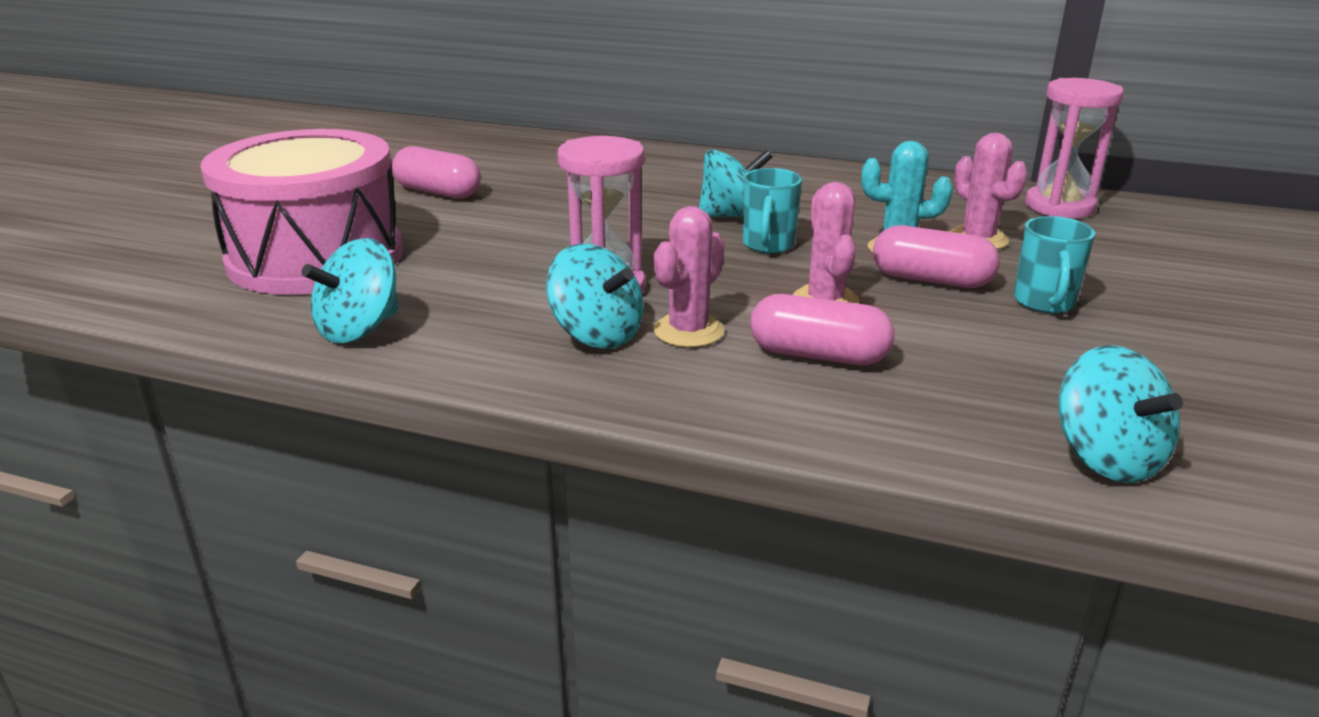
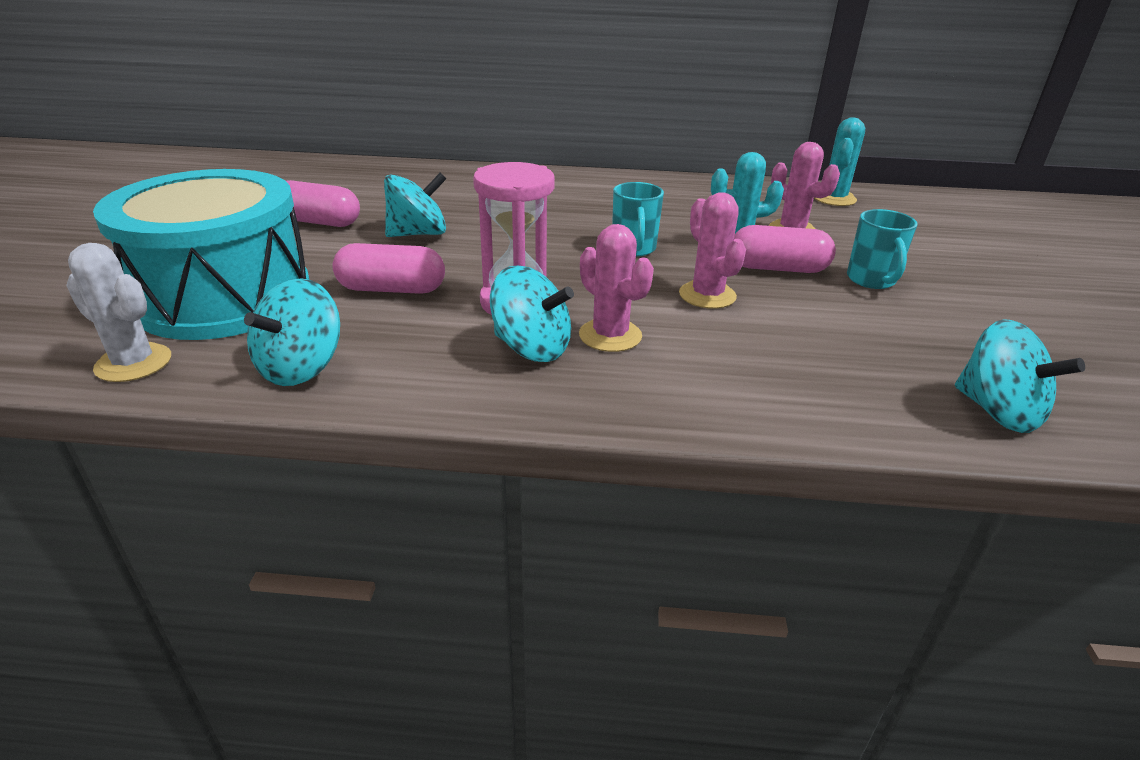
camera: 15 degrees left, 5 degrees up
pink drum [200,129,403,295] -> turquoise drum [93,169,309,340]
pink cactus [654,206,725,348] -> pink cactus turned 60 degrees counterclockwise [579,224,654,352]
turquoise spinning top [699,149,773,217] -> turquoise spinning top moved to [384,172,447,237]
pink capsule [750,294,894,365] -> pink capsule moved to [332,243,445,294]
pink hourglass [1025,78,1124,218] -> turquoise cactus [814,117,865,206]
none -> white cactus [66,243,171,382]

